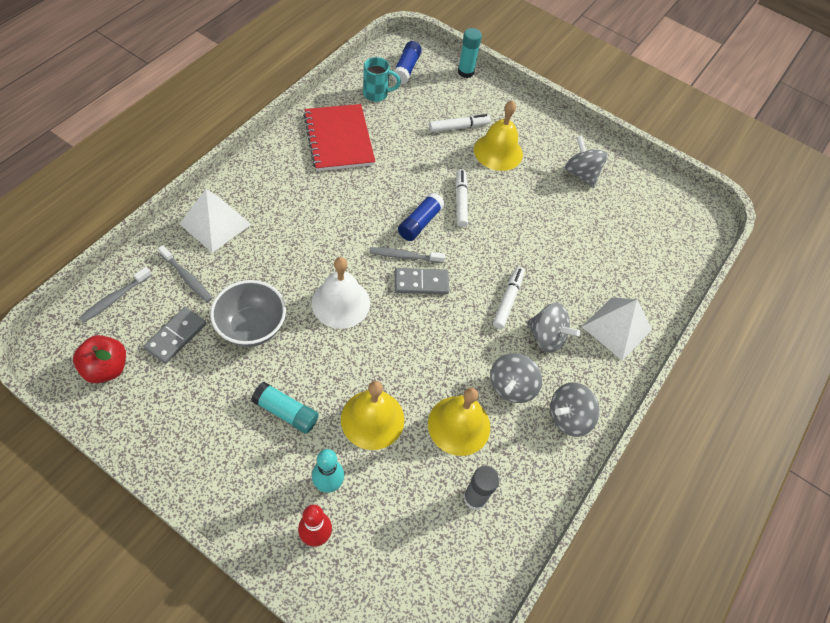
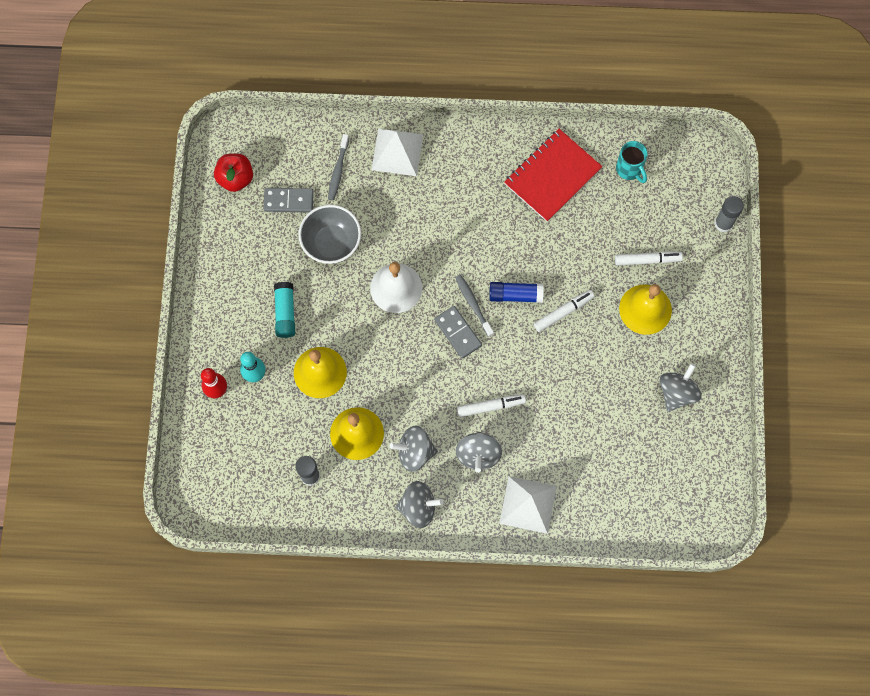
camera: 65 degrees right, 15 degrees up
grey toothbrush [79,267,152,323] -> none
blue glue stick [392,41,422,85] -> none
white marker [429,114,491,132] -> white marker turned 45 degrees counterclockwise [615,251,683,266]
turquoise glue stick [458,28,482,78] -> grey glue stick [715,196,744,233]
grey spinning top [550,382,600,437] -> grey spinning top turned 150 degrees clockwise [395,481,443,528]

